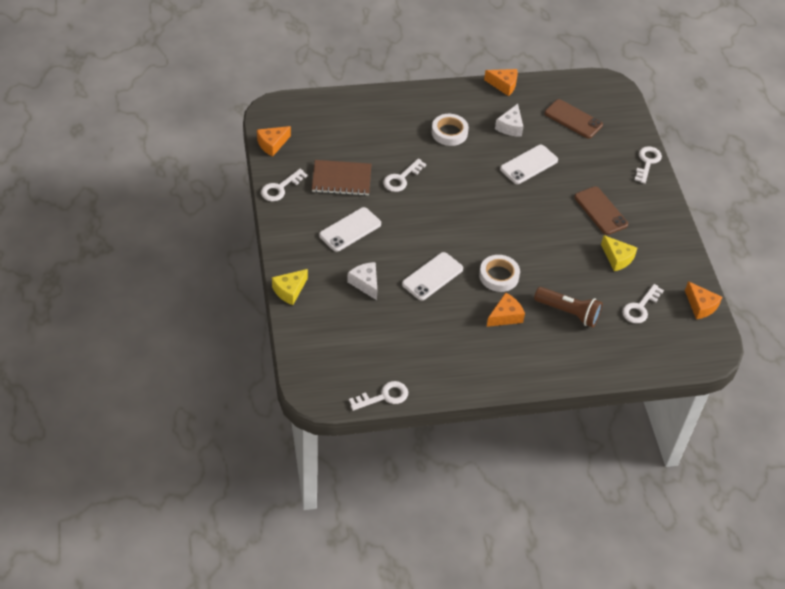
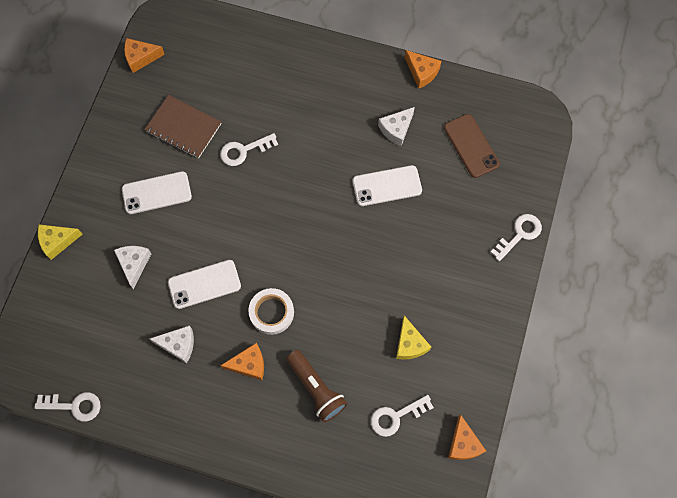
camera: 30 degrees right, 20 degrees up
white key [261,169,308,201] -> none
white tape [431,114,469,146] -> none
brown phone [574,186,628,235] -> none
none -> white cheese [149,326,194,364]

